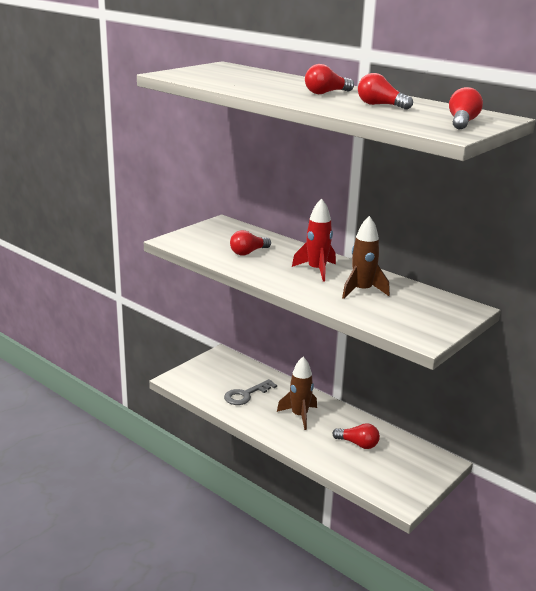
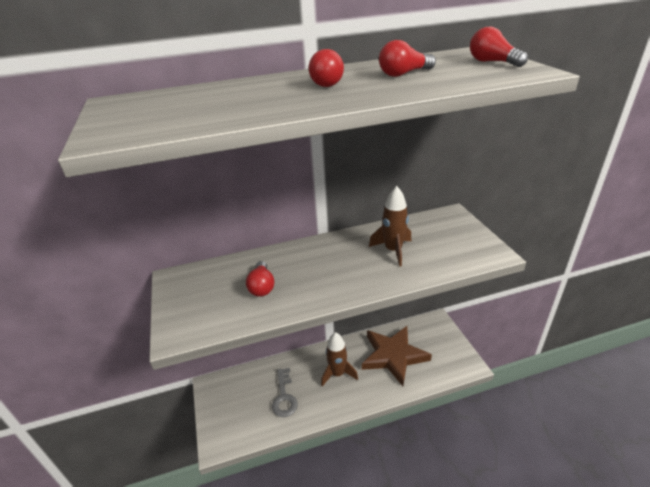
camera: 55 degrees left, 10 degrees up
red rocket [292,198,336,282] -> none
red light bulb [332,423,380,449] -> brown star [362,326,432,386]

